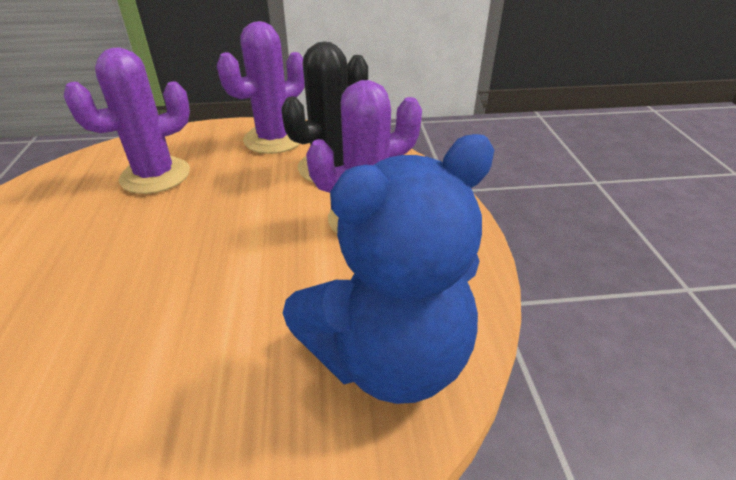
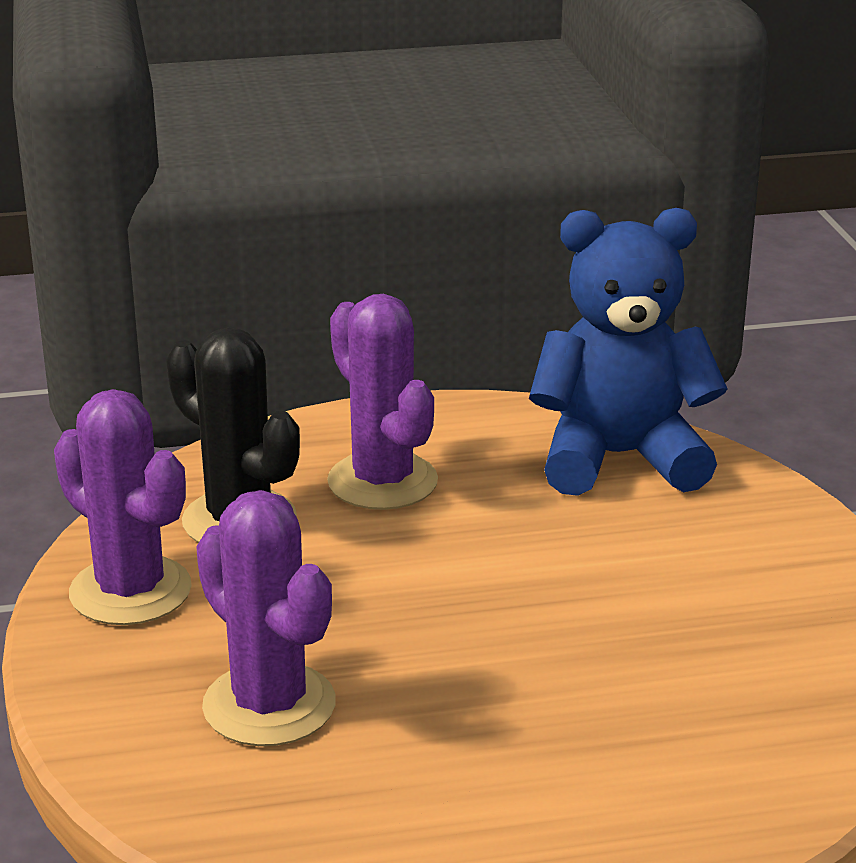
camera: 95 degrees left, 10 degrees down
blue teddy bear [283,134,494,404] -> blue teddy bear turned 60 degrees counterclockwise [529,208,727,496]

